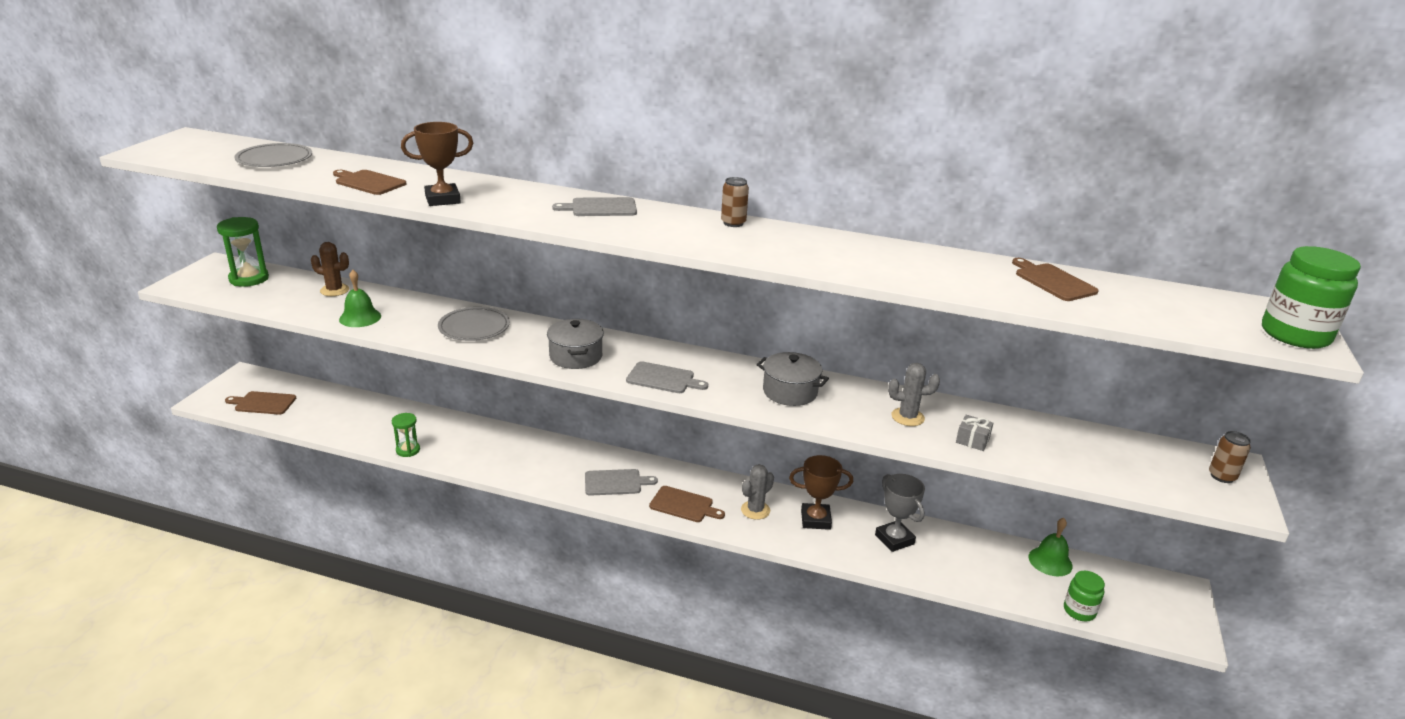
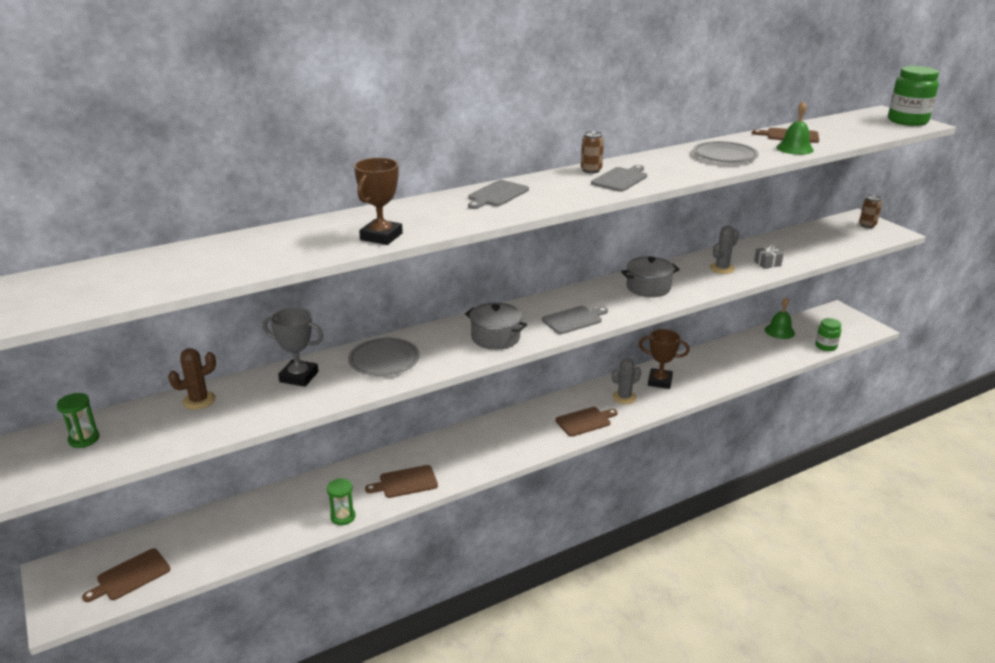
camera: 45 degrees left, 0 degrees up
green hourglass [217,217,269,287] -> green hourglass [57,393,100,448], size x0.63
grey plate [234,143,312,167] -> grey plate moved to [693,141,759,163]
brown cutting board [333,170,406,195] -> brown cutting board moved to [365,465,438,498]
green bell [339,270,381,327] -> green bell moved to [776,101,814,155]
grey cutting board [585,469,658,496] -> grey cutting board moved to [591,165,647,192]
grey cactus [741,464,774,520] -> grey cactus turned 60 degrees clockwise [612,358,641,404]
brown trophy [789,455,853,530] -> brown trophy turned 60 degrees clockwise [639,329,690,389]
grey trophy [875,474,925,552] -> grey trophy moved to [263,308,324,387]

